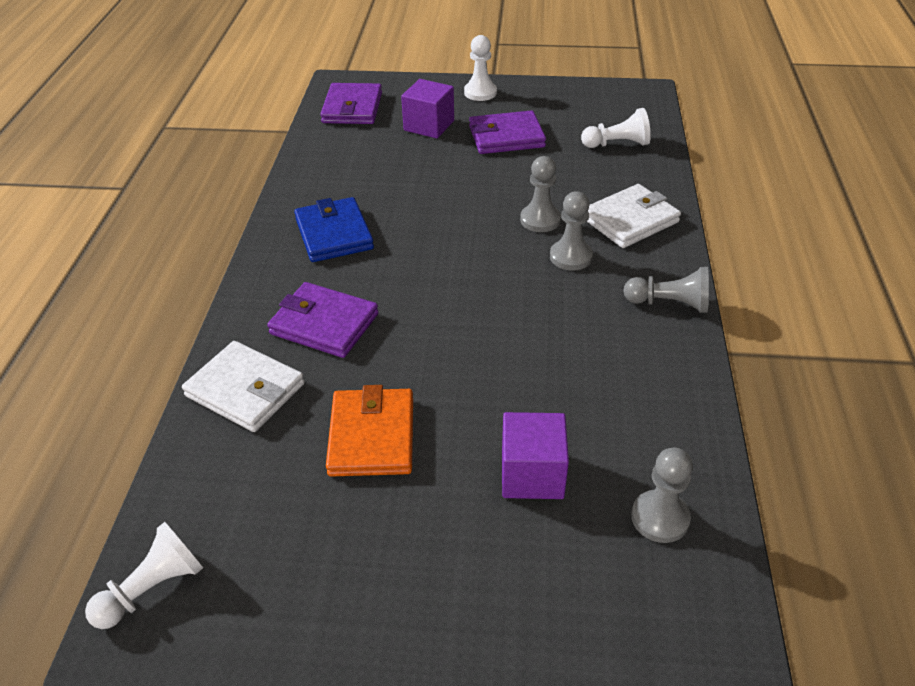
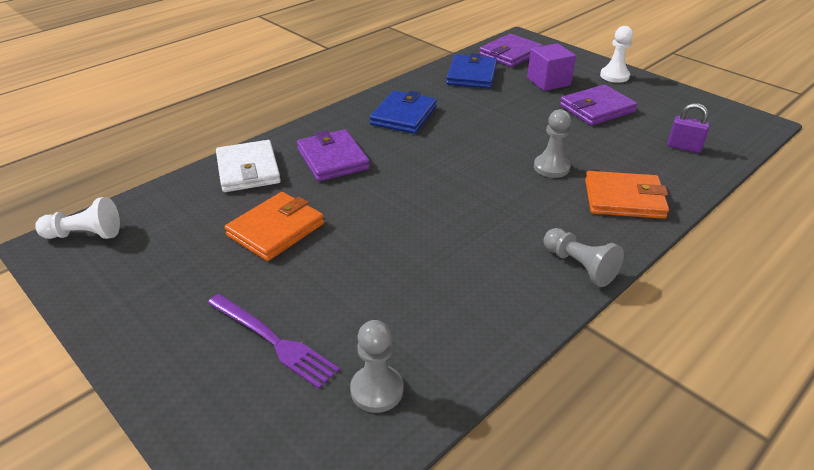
camera: 40 degrees right, 5 degrees down
purple wallet [469,110,546,154] -> purple wallet turned 60 degrees counterclockwise [560,85,638,125]
purple cube [502,412,569,499] -> none
grey pawn [550,191,593,271] -> none
white pawn [581,108,651,148] -> purple padlock [667,103,710,153]
white wallet [587,184,681,248] -> orange wallet [585,171,669,219]
none -> purple fork [208,294,340,389]
none -> blue wallet [446,53,497,89]

